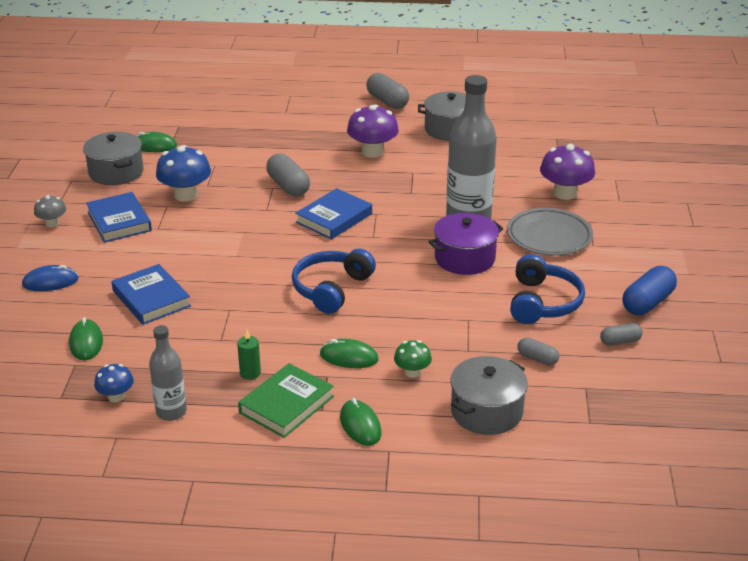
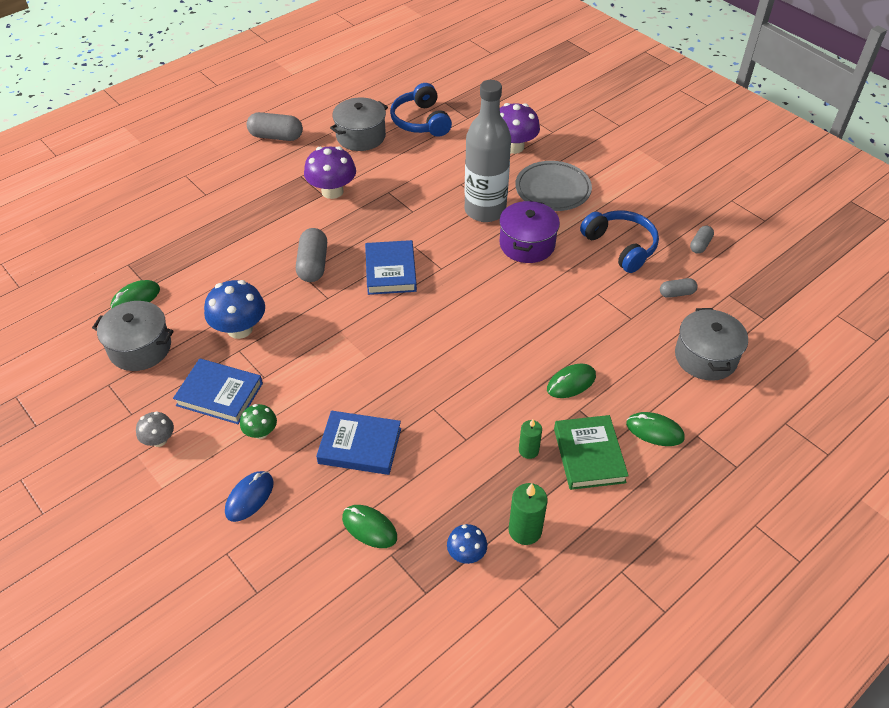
camera: 45 degrees left, 15 degrees up
grey bottle [149,325,187,421] -> green candle [509,483,548,545]
grey capsule [266,153,310,196] -> grey capsule turned 75 degrees clockwise [296,228,327,282]
blue headphones [292,249,376,314] -> blue headphones moved to [390,83,452,137]
green mushroom [394,340,432,378] -> green mushroom moved to [240,404,277,439]
blue capsule [622,266,677,315] -> none

